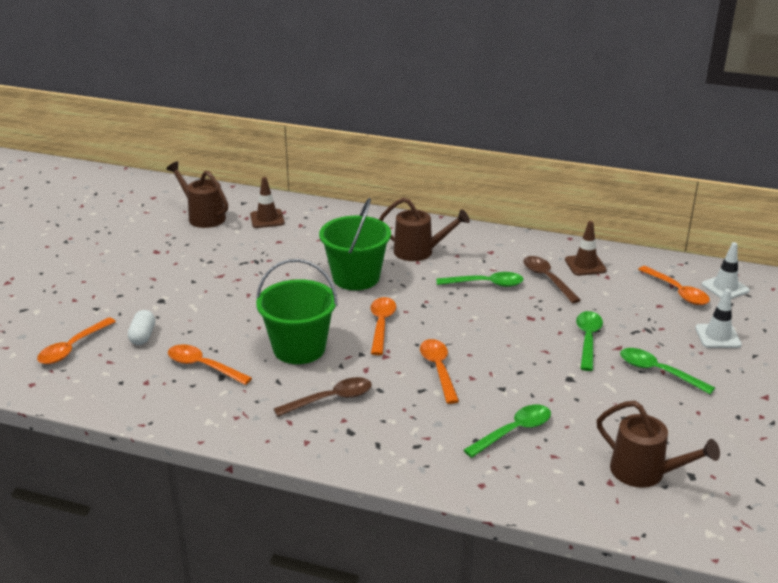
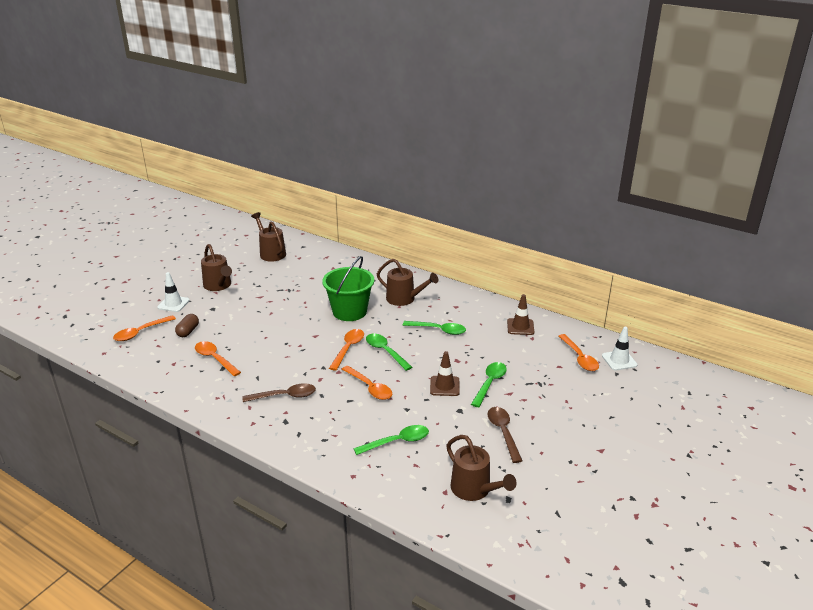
camera: 15 degrees right, 0 degrees up
white capsule [128,310,155,345] -> brown capsule [175,314,199,337]
brown traffic cone [250,177,285,228] -> brown traffic cone moved to [430,351,460,396]
green bucket [256,259,338,364] -> none
orange spoon [420,339,459,404] -> orange spoon turned 135 degrees clockwise [342,366,392,400]
brown spoon [523,256,581,303] -> brown spoon moved to [488,407,522,463]
green spoon [620,348,715,394] -> green spoon moved to [366,333,412,371]
white traffic cone [695,289,742,348] -> white traffic cone moved to [157,272,190,312]
none -> brown watering can [201,244,232,291]

